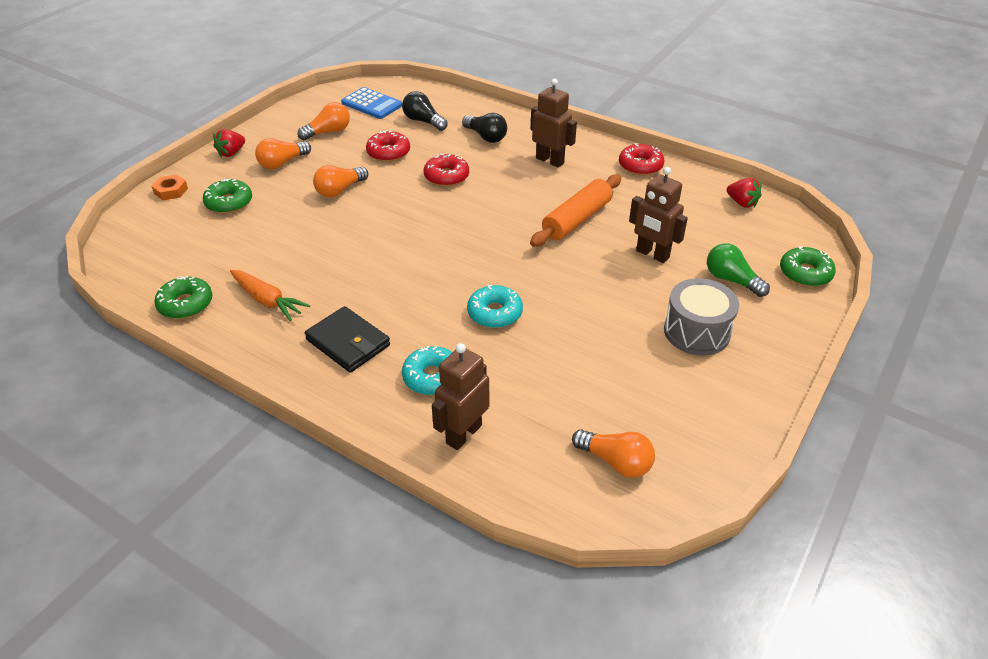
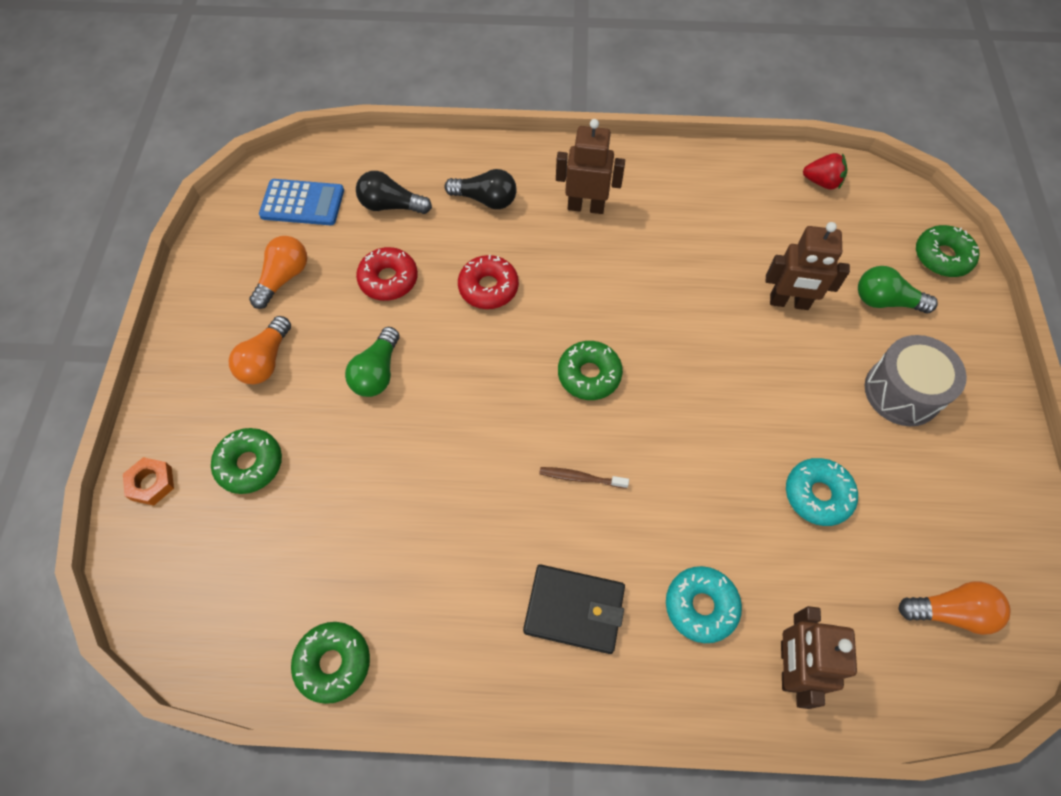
camera: 30 degrees left, 20 degrees up
red strawberry [213,129,245,157] -> none
orange carrot [230,270,310,321] -> none
orange light bulb [313,165,368,198] -> green light bulb [345,327,399,397]
turquoise donut [467,285,523,328] -> turquoise donut moved to [786,458,858,526]
orange rolling pin [530,174,621,247] -> none
red donut [619,143,665,176] -> none
none -> brown toothbrush [539,467,629,489]
none -> green donut [558,341,623,400]

